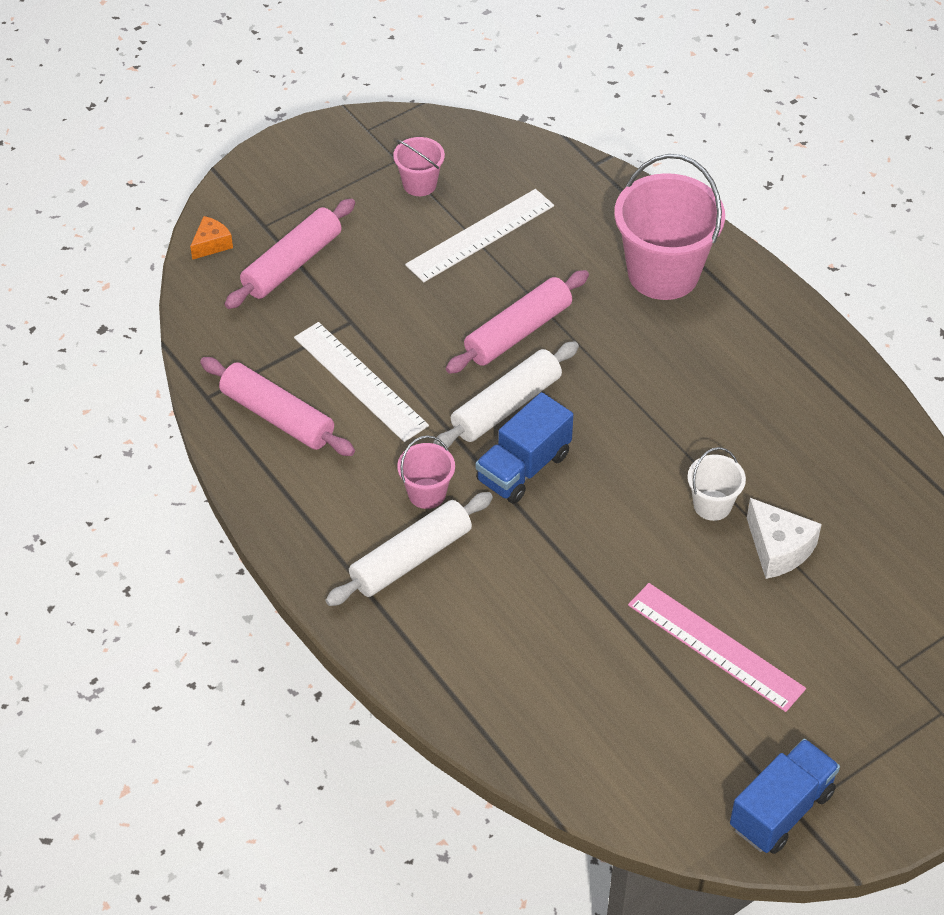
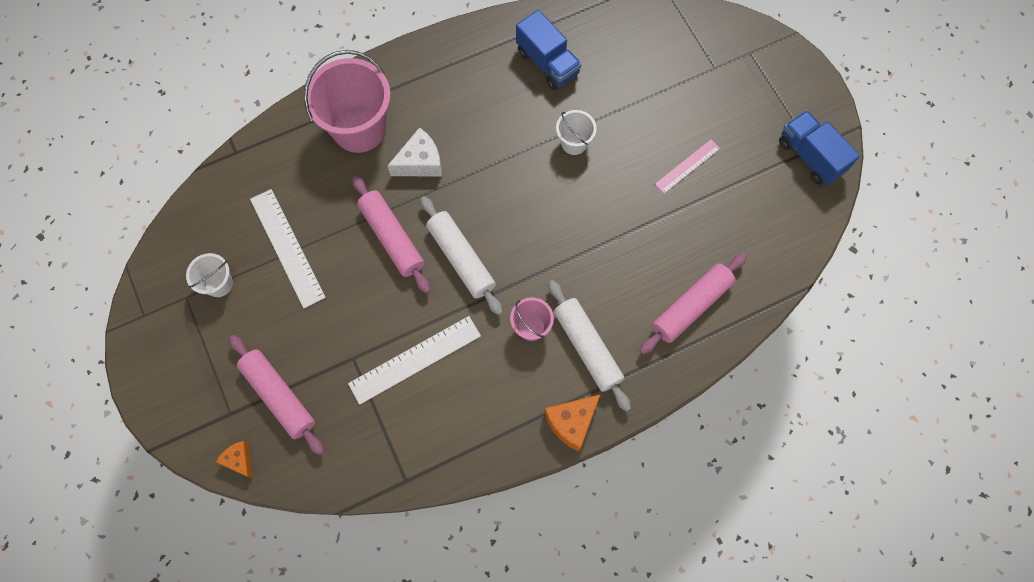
camera: 80 degrees left, 20 degrees up
pink rolling pin [200,357,355,456] -> pink rolling pin moved to [639,253,747,354]
pink bucket [393,137,445,196] -> white bucket [186,253,233,297]
blue truck [476,392,574,504] -> blue truck moved to [516,10,581,90]
pink ruler [628,583,806,712] -> pink ruler [655,139,720,194], size x0.61
white cheese [747,498,822,579] -> white cheese moved to [388,127,442,176]
none -> orange cheese [544,394,601,452]

